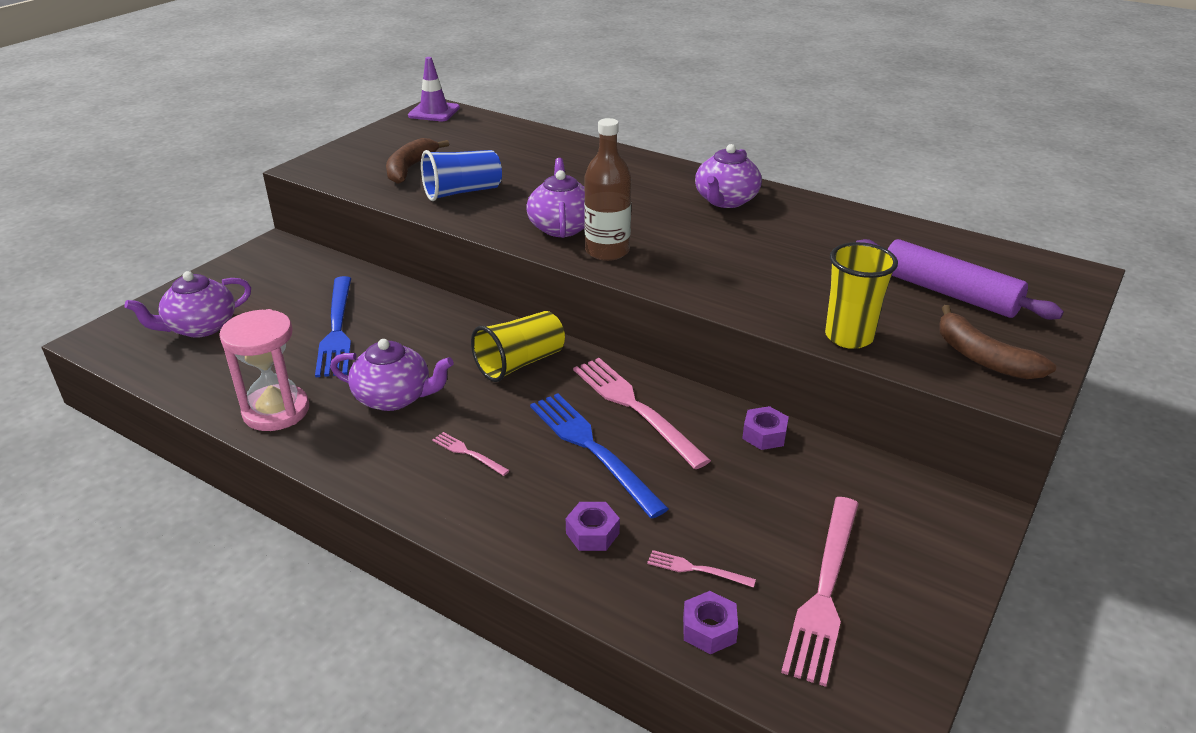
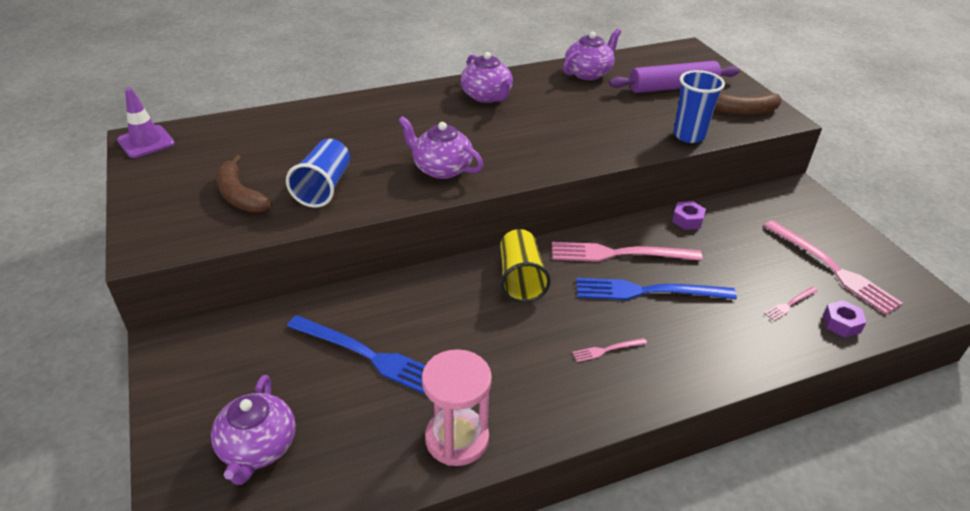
camera: 55 degrees left, 5 degrees up
purple teapot [330,339,454,411] -> purple teapot moved to [563,29,621,80]
purple nut [566,502,620,551] -> none
brown bottle [584,118,631,261] -> none
yellow cup [825,242,898,349] -> blue cup [673,70,725,143]

